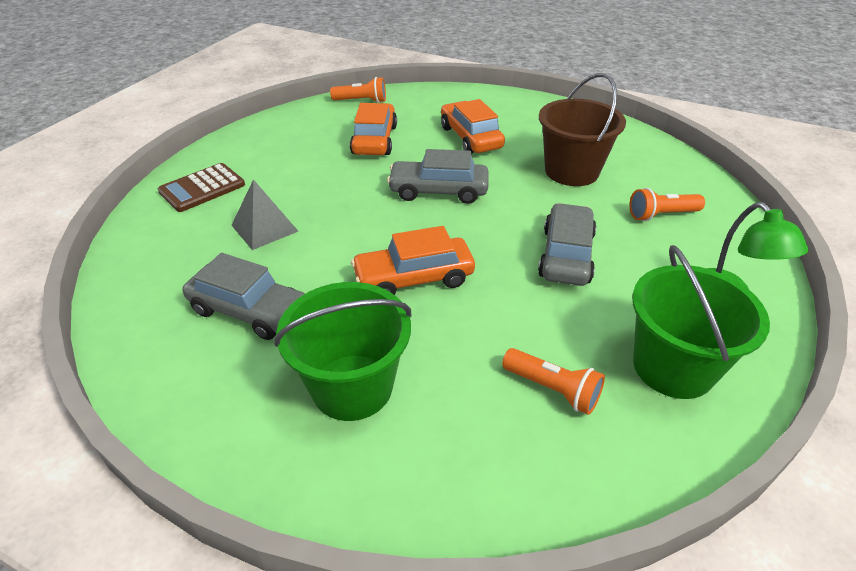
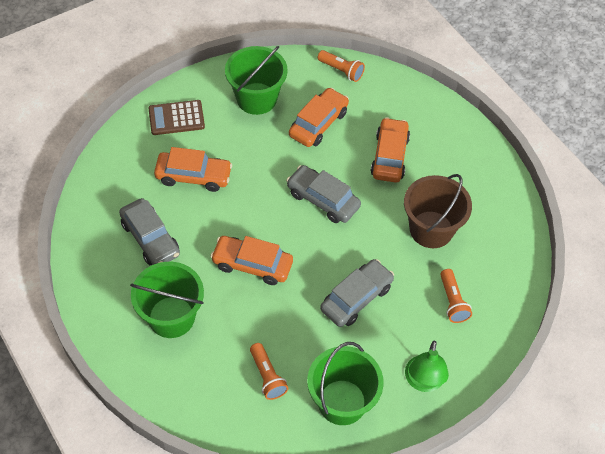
camera: 30 degrees right, 15 degrees up
grey pyramid [231,179,299,250] -> orange car [154,147,232,192]
orange flashlight [630,188,705,221] -> orange flashlight turned 120 degrees counterclockwise [440,269,472,323]
none -> green bucket [225,46,288,115]

